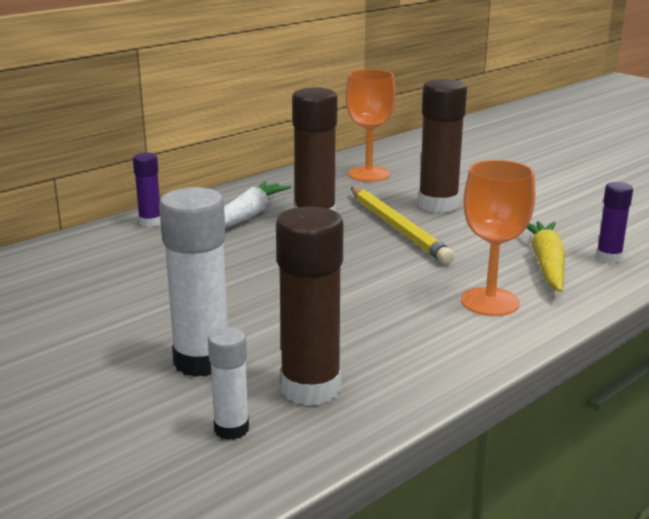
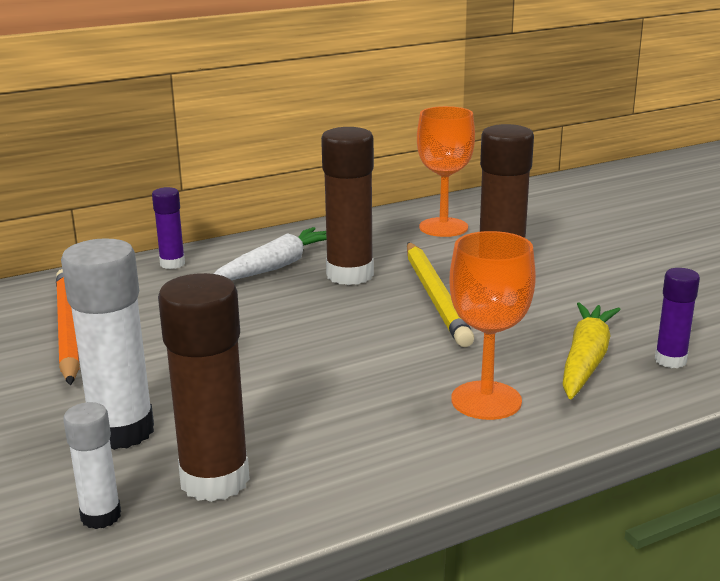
camera: 15 degrees right, 0 degrees up
none -> orange pencil [56,269,80,385]

